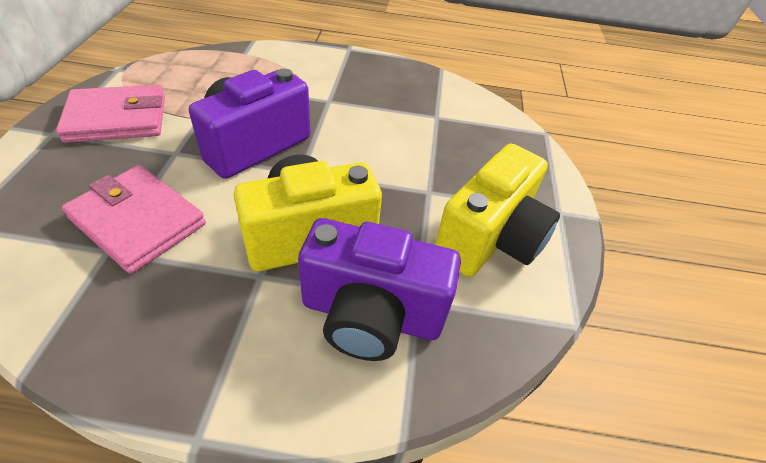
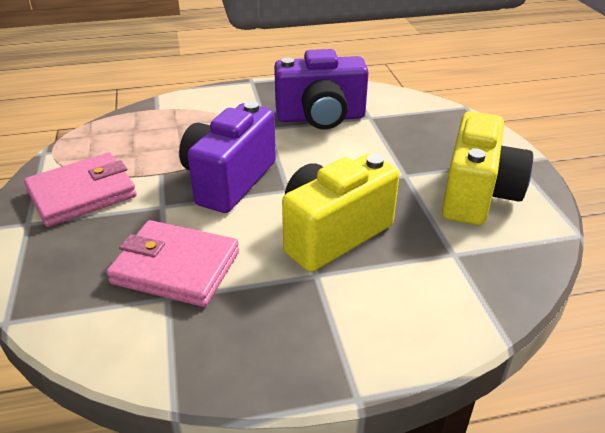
camera: 15 degrees left, 10 degrees down
purple camera [298,218,461,361] -> purple camera moved to [274,49,369,129]

